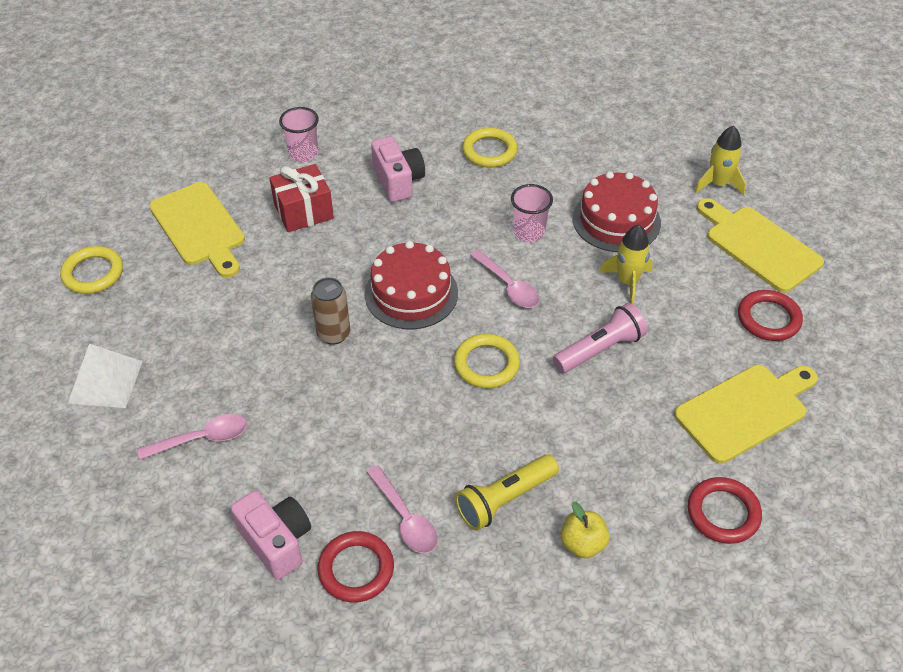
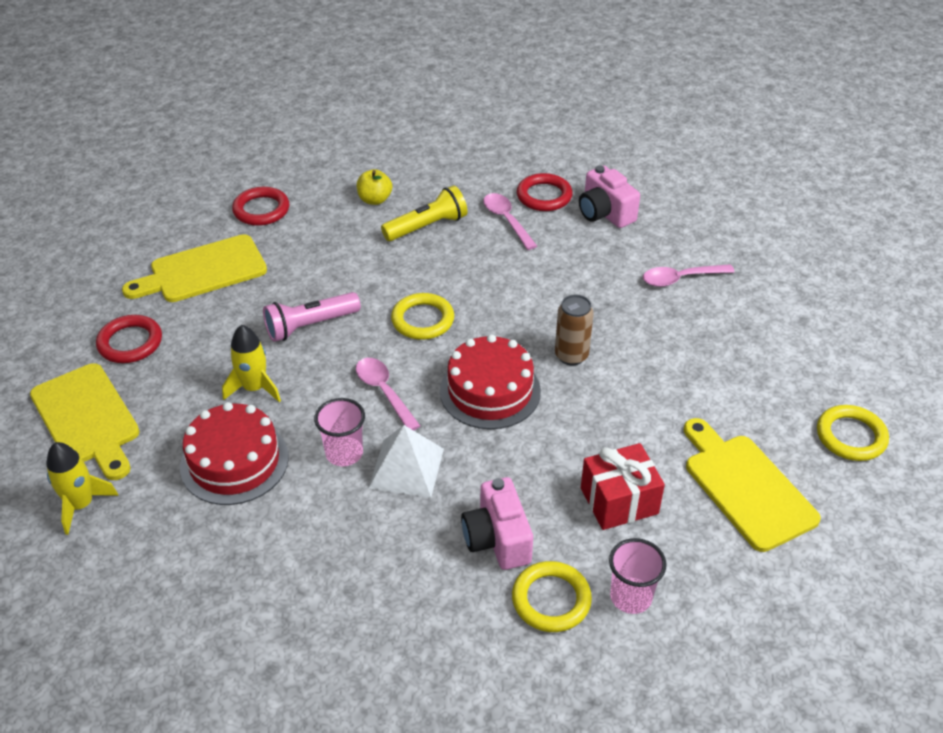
camera: 175 degrees left, 5 degrees down
white pyramid [68,344,143,408] -> white pyramid moved to [369,425,444,498]
yellow ring [462,128,517,168] -> yellow ring moved to [512,561,592,632]

